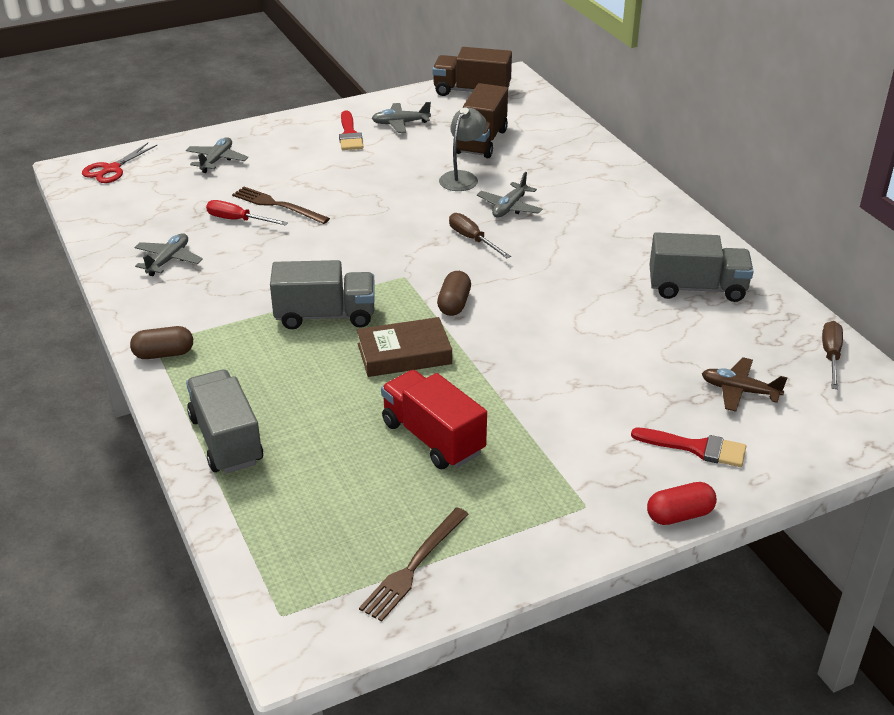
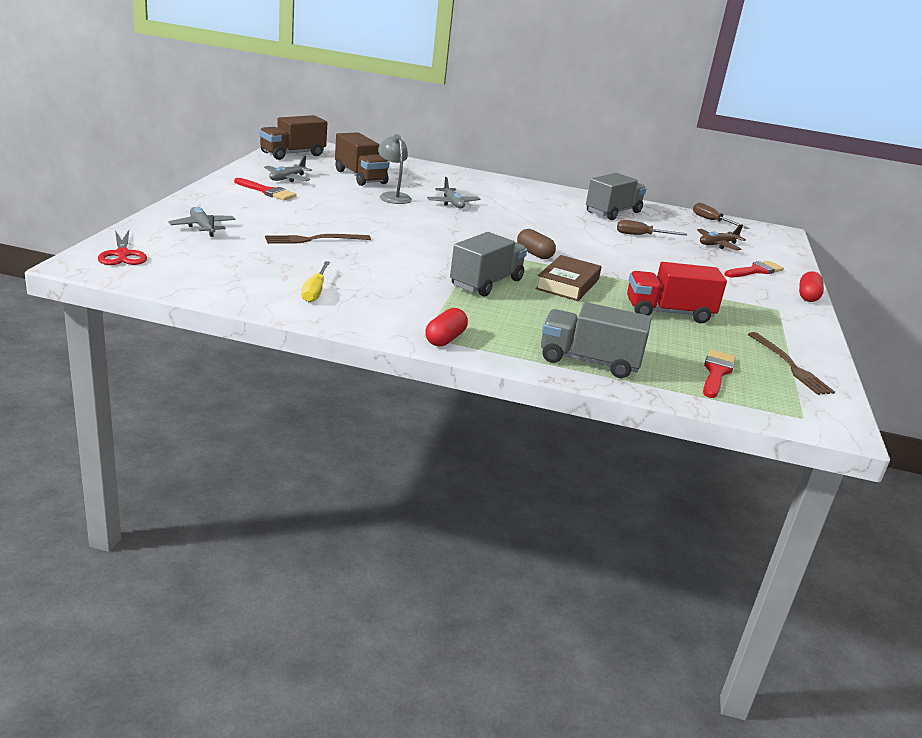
camera: 55 degrees left, 10 degrees down
brown capsule [130,326,193,359] -> red capsule [425,308,468,347]
grey plane [134,233,203,276] -> yellow screwdriver [301,261,330,302]
red screwdriver [206,200,288,226] -> none
brown screwdriver [449,213,511,258] -> brown screwdriver moved to [617,220,687,235]
none -> red brush [703,350,736,398]

